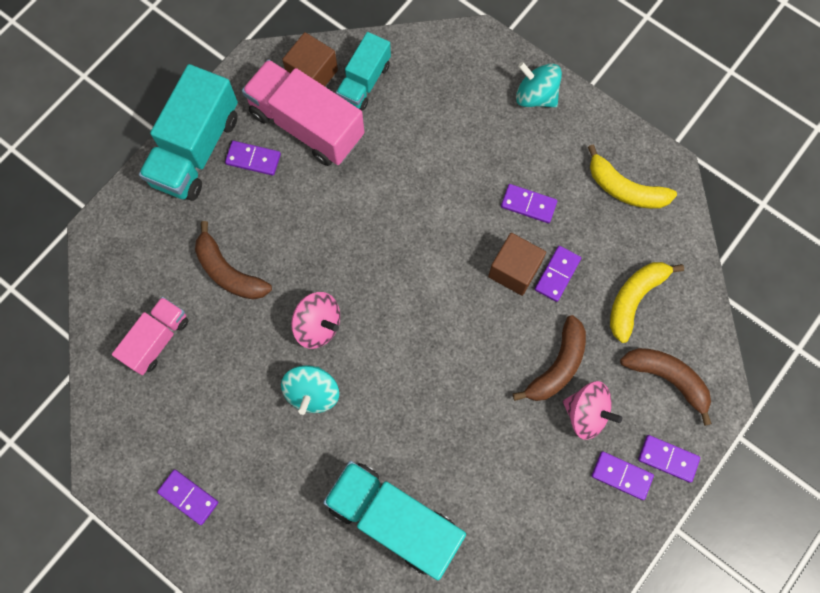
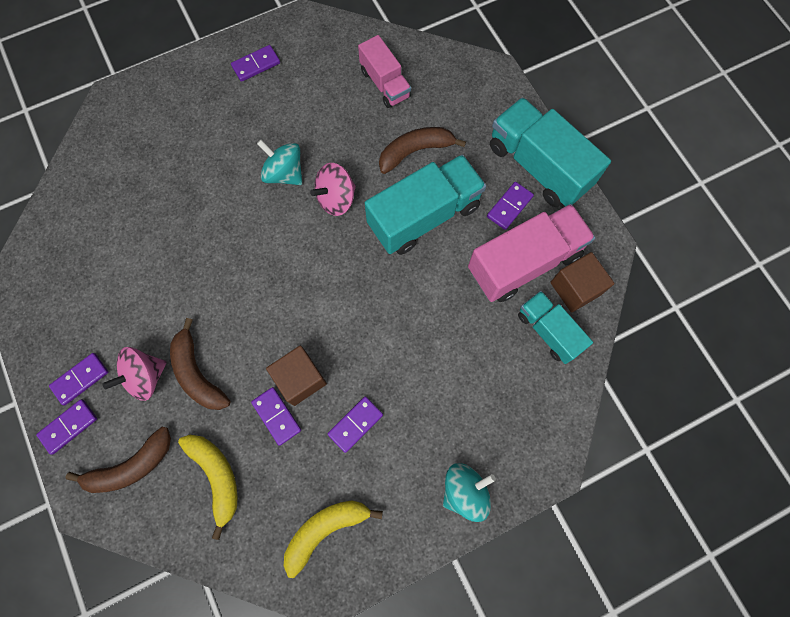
camera: 115 degrees right, 0 degrees up
turquoise truck [323,461,466,580] -> turquoise truck moved to [365,154,486,255]

